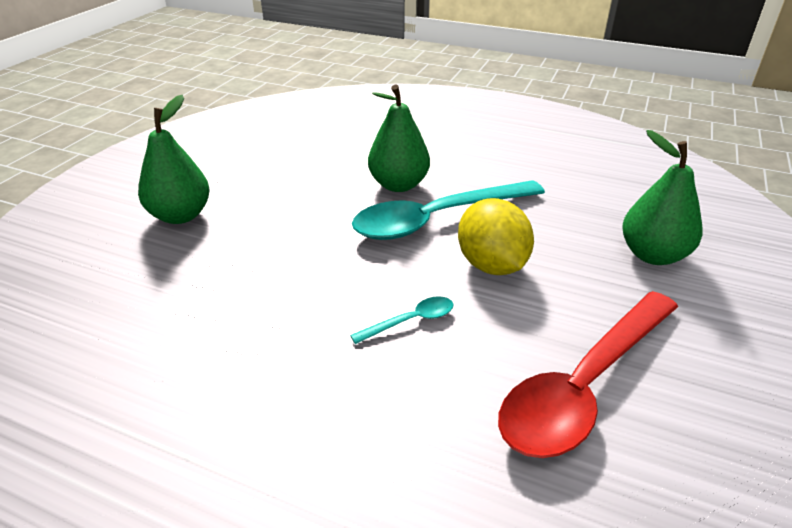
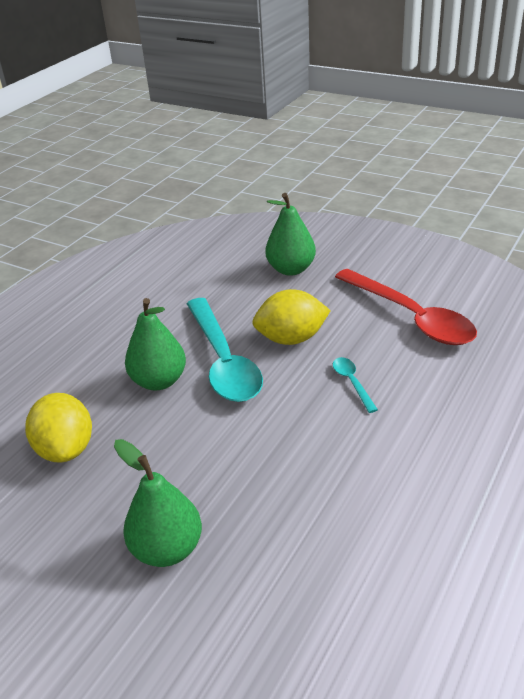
camera: 80 degrees left, 0 degrees up
none -> yellow lemon [25,393,92,462]

